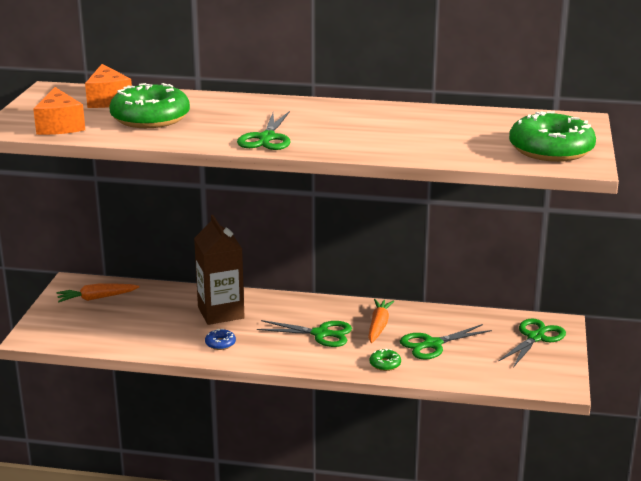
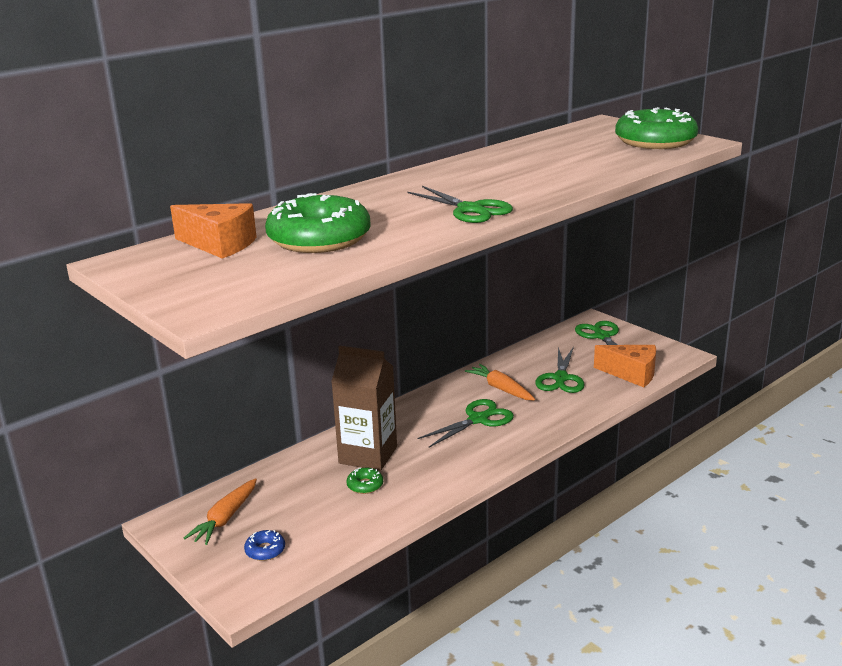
camera: 50 degrees left, 0 degrees up
orange cheese [33,87,85,135] -> orange cheese moved to [594,345,656,387]
blue donut [205,329,236,350] -> blue donut moved to [244,530,285,561]
green donut [370,349,401,371] -> green donut moved to [346,467,383,494]

